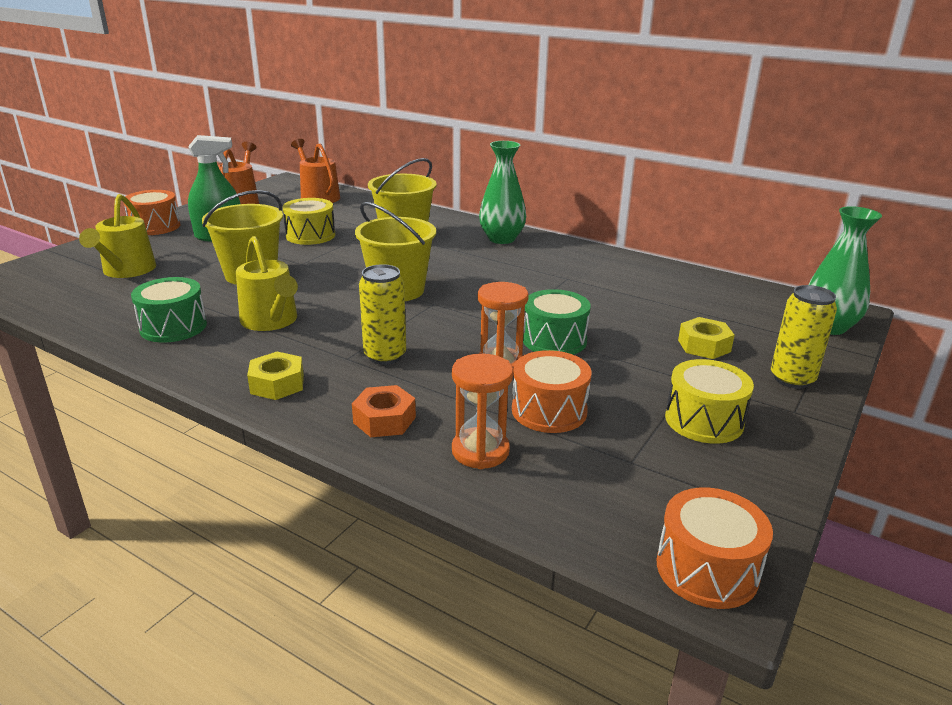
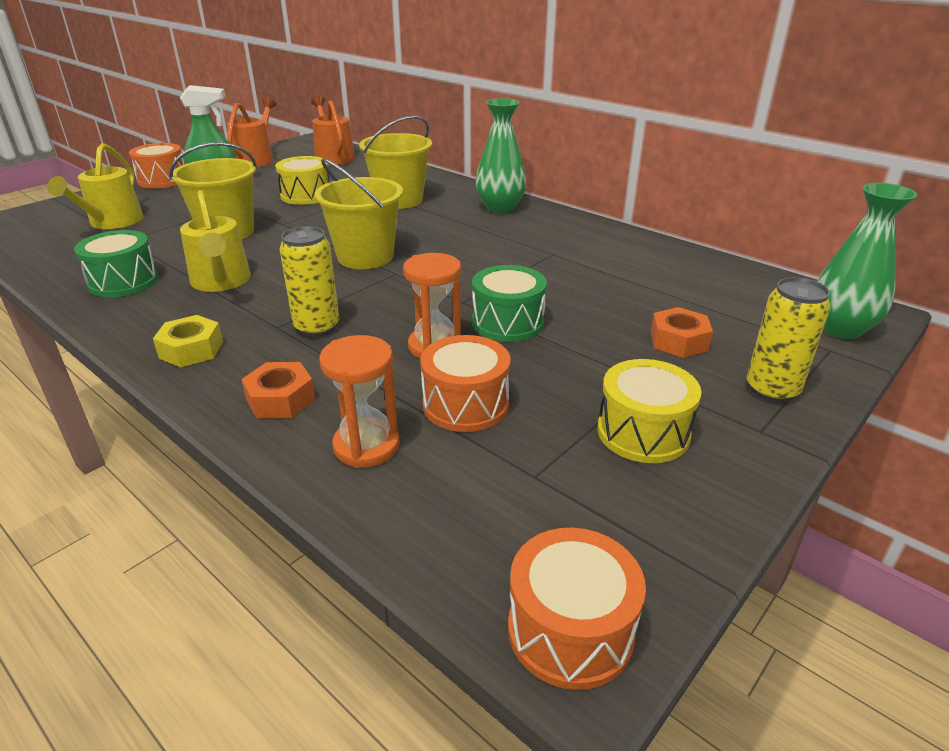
camera: 10 degrees right, 5 degrees up
yellow nut [678,317,735,359] -> orange nut [650,307,713,358]

